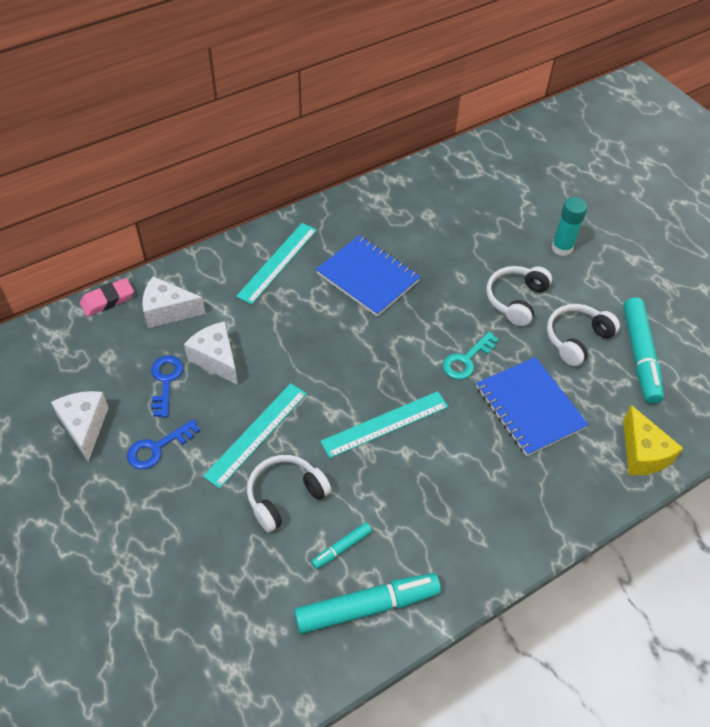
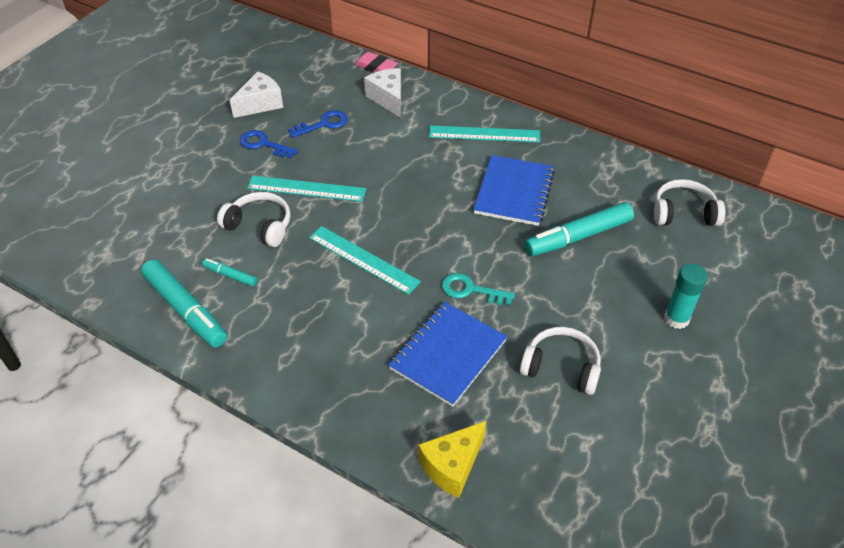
camera: 65 degrees right, 5 degrees down
white cheese [184,321,238,385] -> none
white headphones [487,266,552,326] -> white headphones moved to [654,179,725,226]
turquoise marker [623,297,664,404] -> turquoise marker moved to [525,202,634,256]

